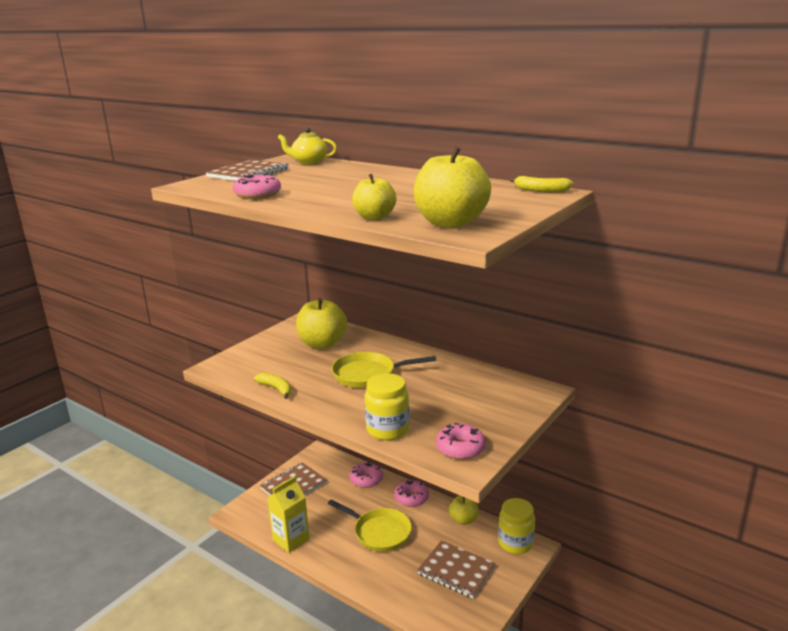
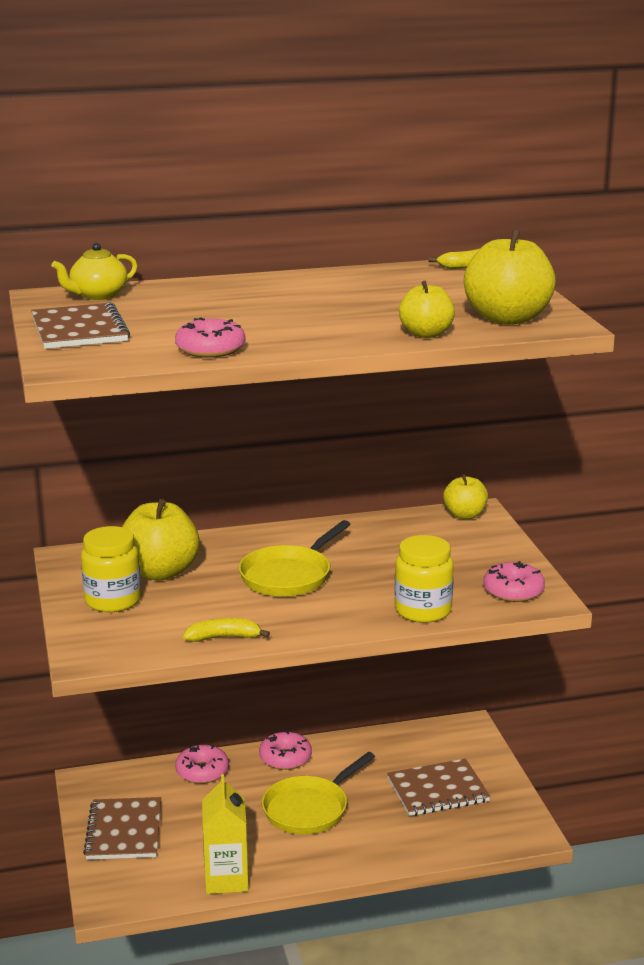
camera: 50 degrees left, 0 degrees up
yellow pan [328,499,412,552] -> yellow pan turned 150 degrees clockwise [262,752,375,834]
yellow apple [449,495,479,525] -> yellow apple moved to [443,474,488,519]
yellow jar [498,498,535,554] -> yellow jar moved to [81,526,141,612]

